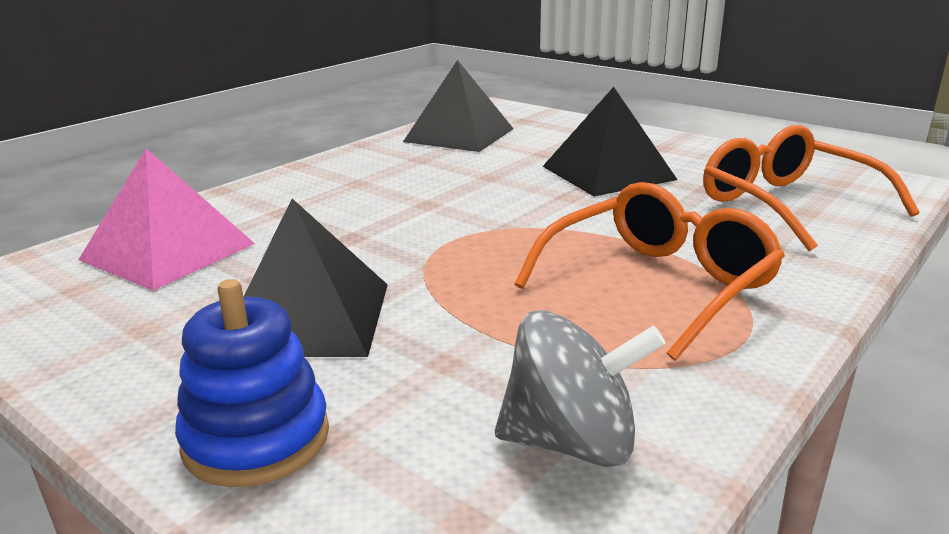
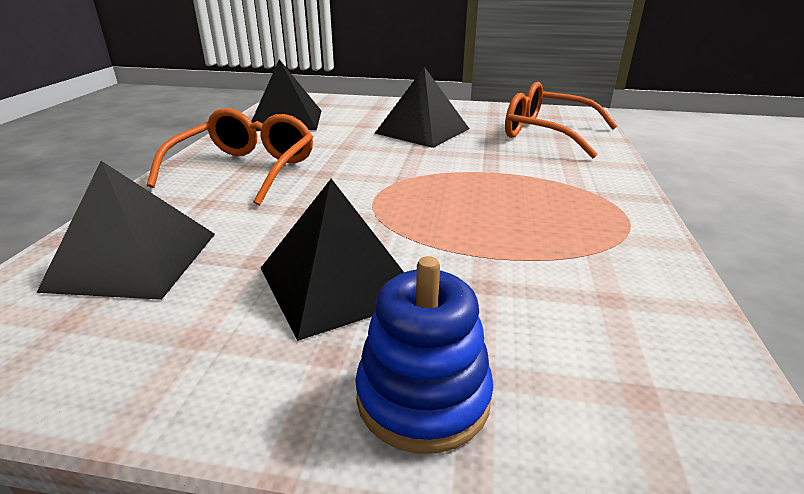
camera: 30 degrees left, 5 degrees up
pink pyramid [78,148,255,291] -> black pyramid [36,161,215,300]
grey spinning top [495,310,666,467] -> none
orange glasses [514,182,785,361] -> orange glasses moved to [147,108,313,205]

